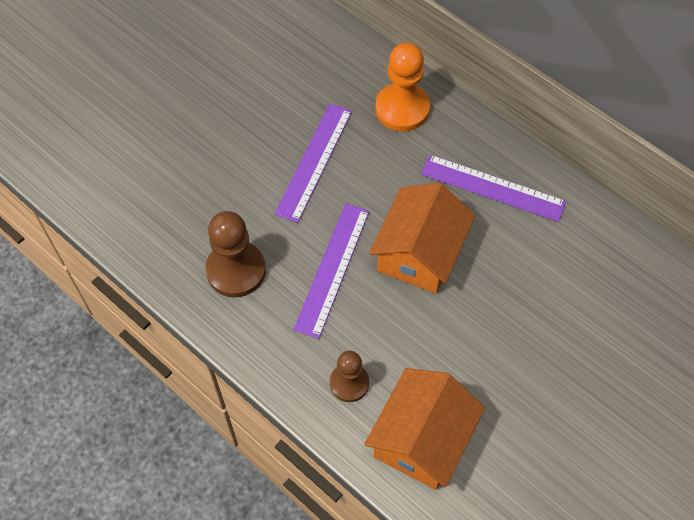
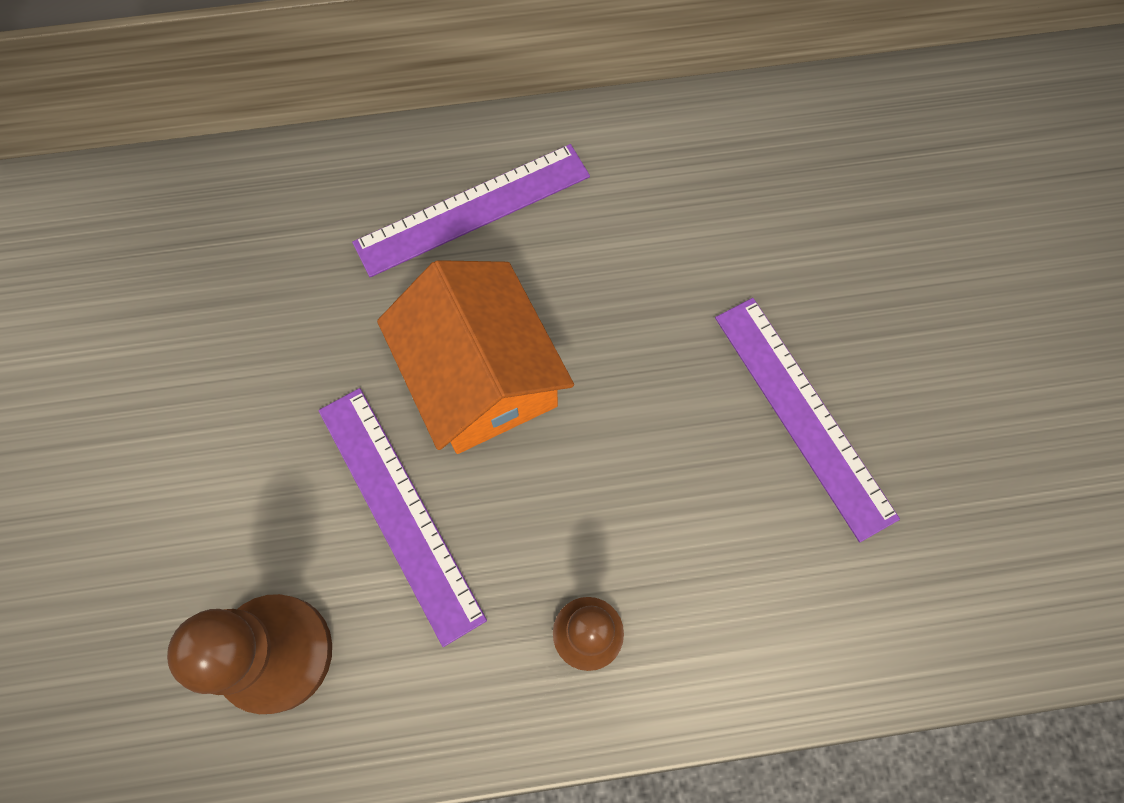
camera: 50 degrees left, 10 degrees up
purple ruler [274,104,352,223] -> purple ruler moved to [715,298,900,542]
orange house [364,368,485,490] -> none
orange pawn [375,43,430,131] -> none

